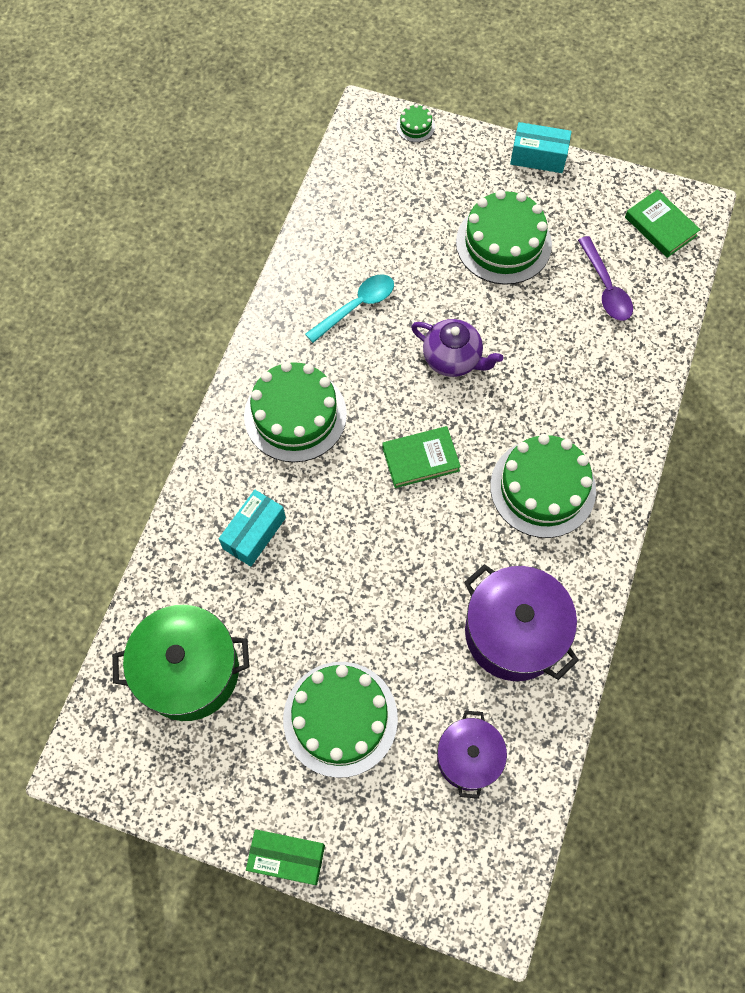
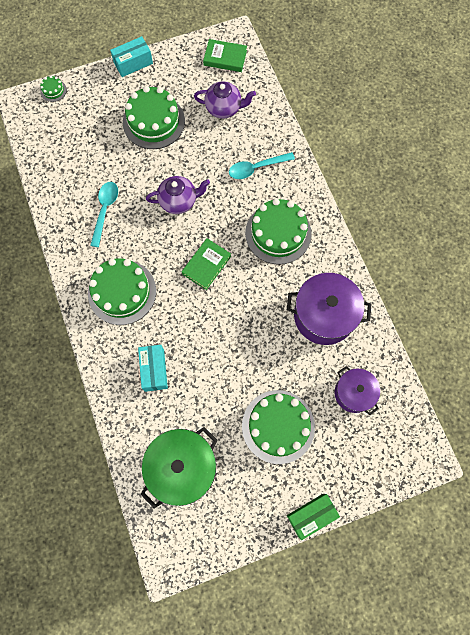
camera: 40 degrees left, 5 degrees up
purple spoon [578,236,633,321] -> purple teapot [194,82,256,119]
none -> turquoise spoon [229,152,295,179]

